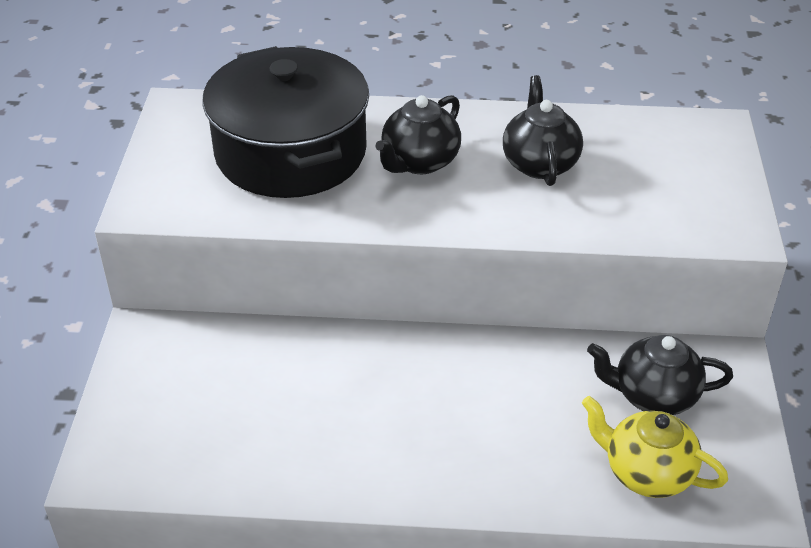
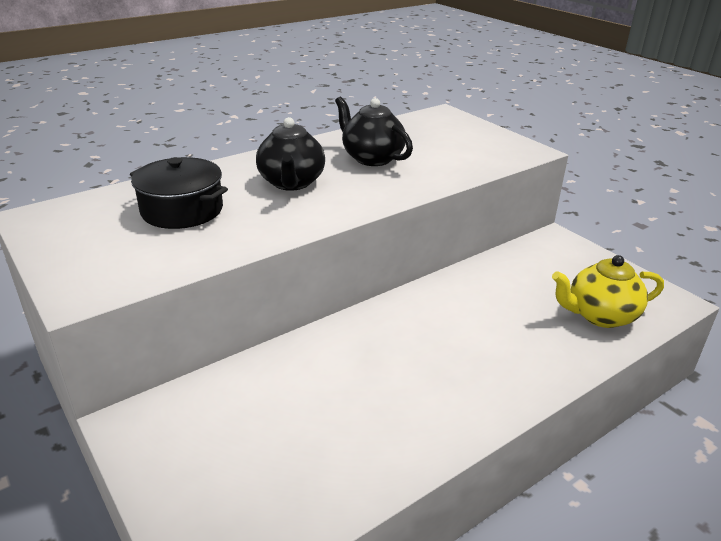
camera: 40 degrees left, 10 degrees down
black pot [202,46,369,198] -> black pot [130,157,228,229], size x0.56
black teapot [587,335,733,415] -> none

